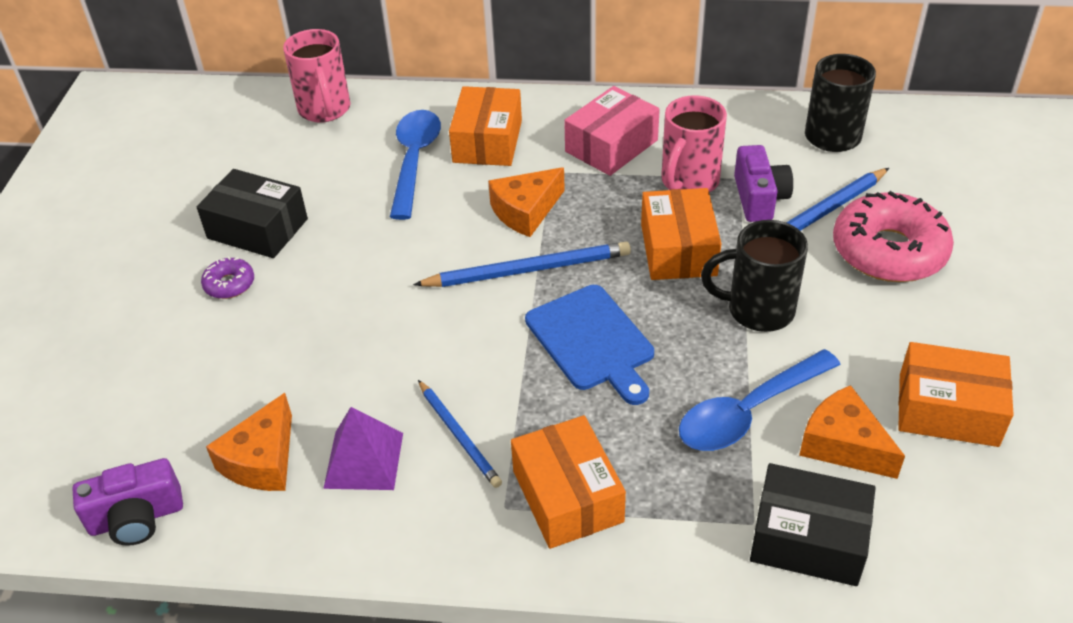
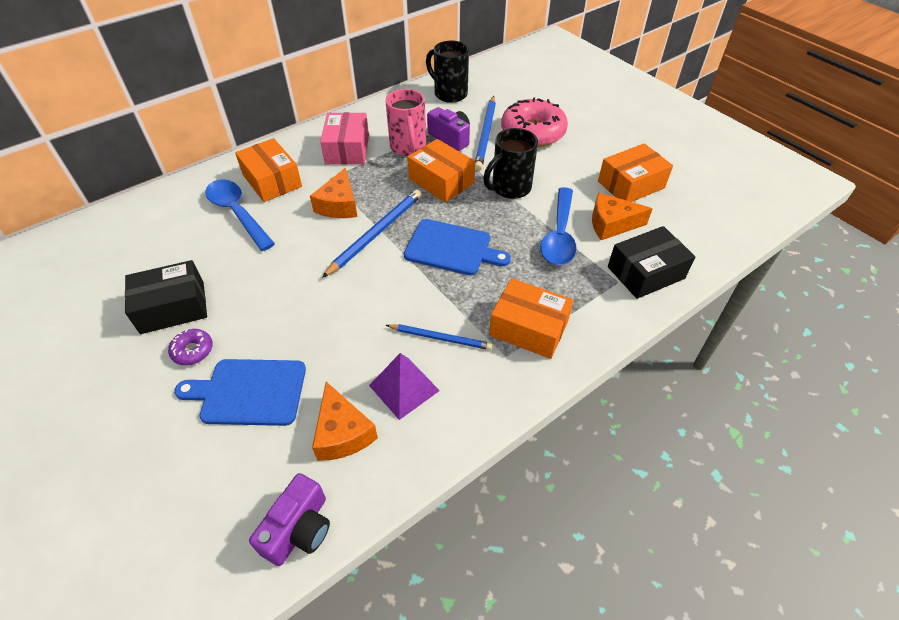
camera: 45 degrees left, 5 degrees up
pink mug [283,29,351,123] -> none
none -> blue cutting board [174,359,306,426]

